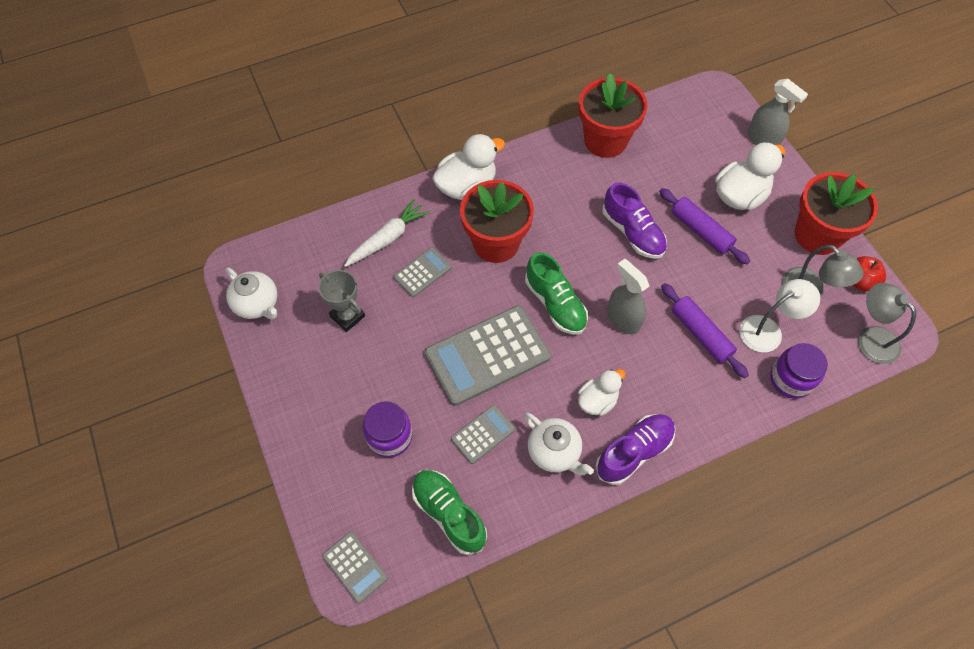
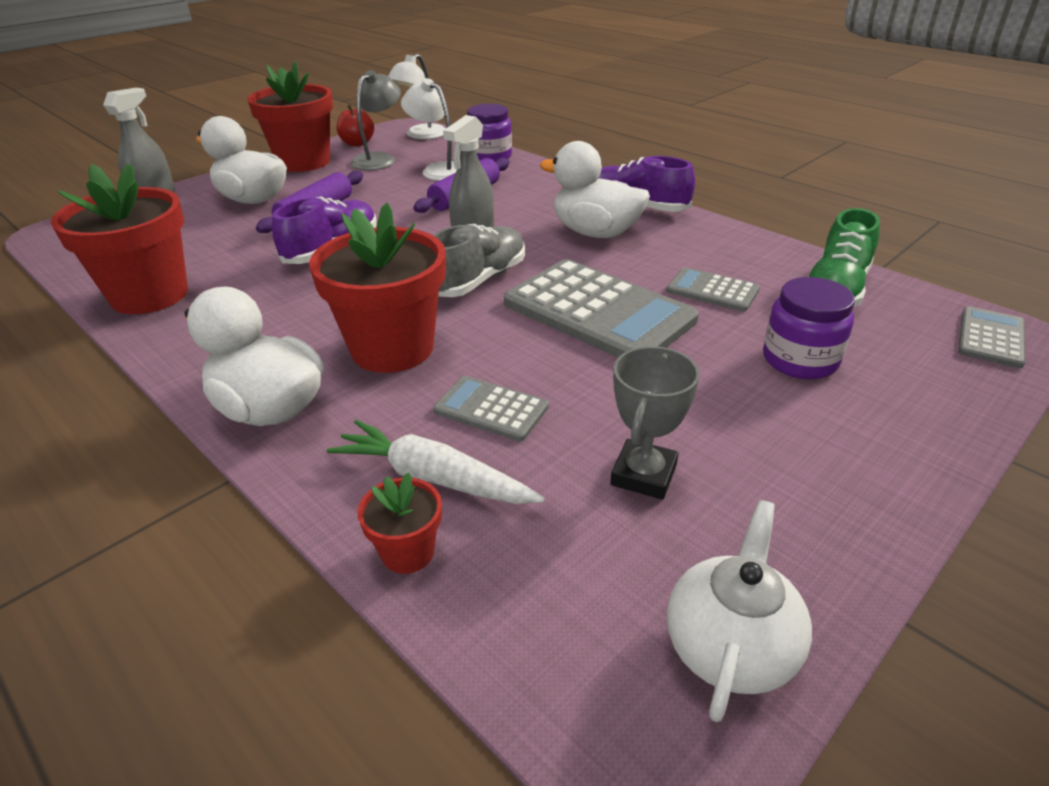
camera: 110 degrees left, 25 degrees down
white teapot [524,413,594,476] -> none
green shoe [525,252,588,335] -> grey shoe [433,224,525,297]
white duck [578,369,626,416] -> white duck [540,141,650,238], size x1.61
grey lamp [858,283,916,364] -> white lamp [388,54,446,139]
none -> red flower pot [357,472,442,574]

